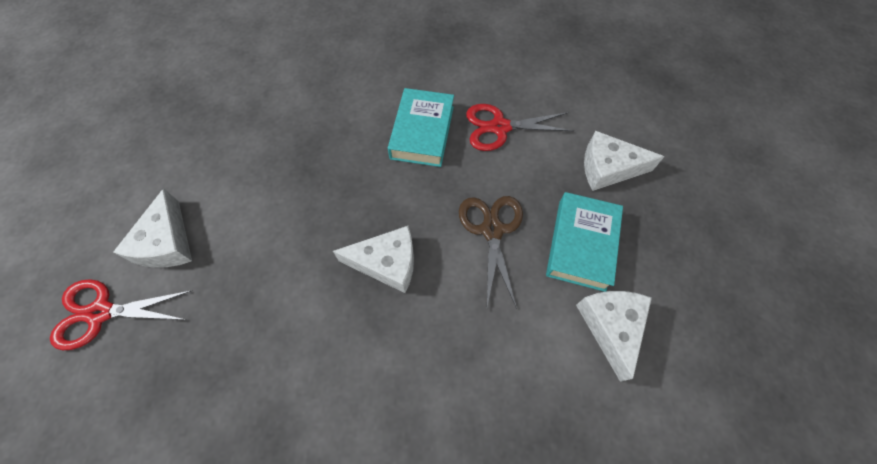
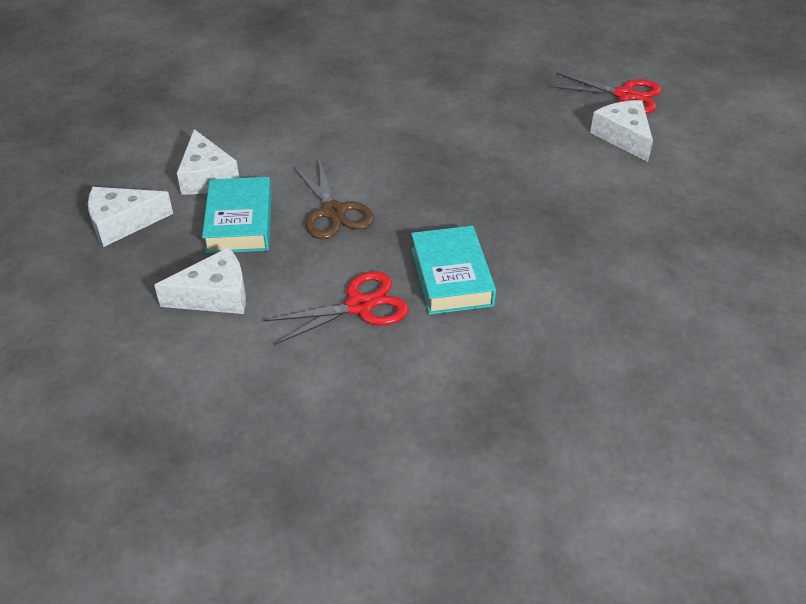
camera: 160 degrees right, 20 degrees down
red scissors [50,279,192,350] -> red scissors turned 45 degrees clockwise [551,73,662,114]
white cheese [333,226,414,293] -> white cheese moved to [88,187,173,247]

